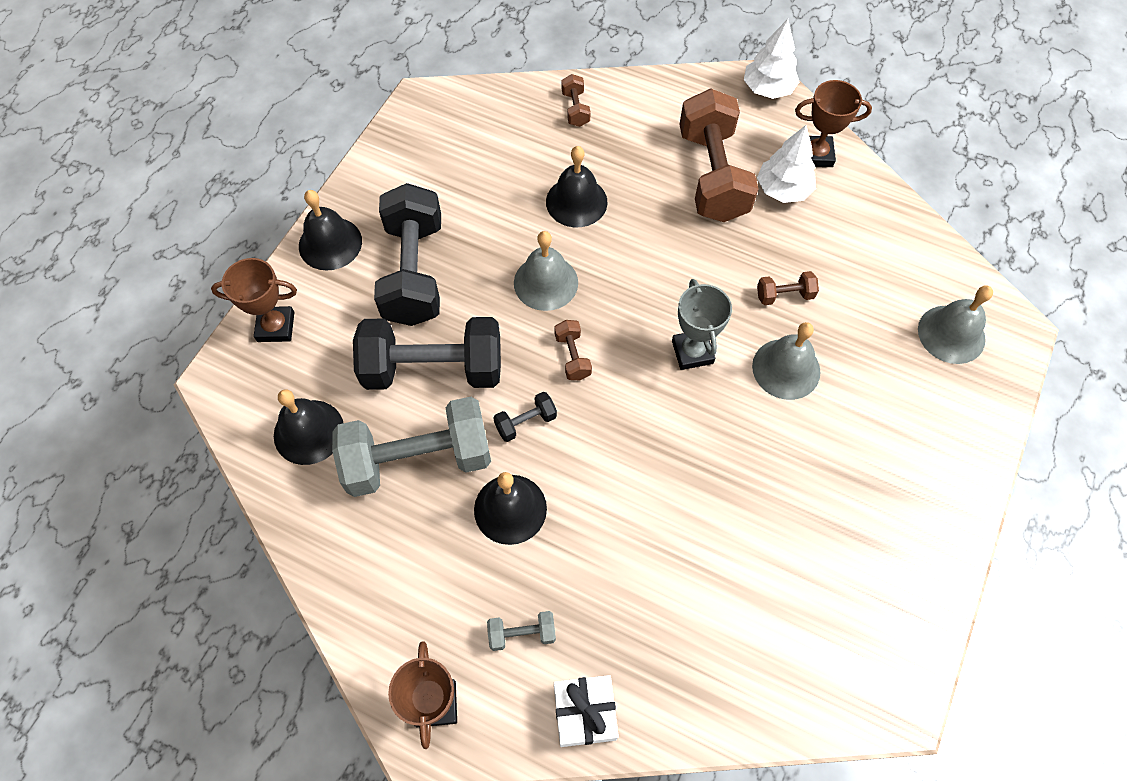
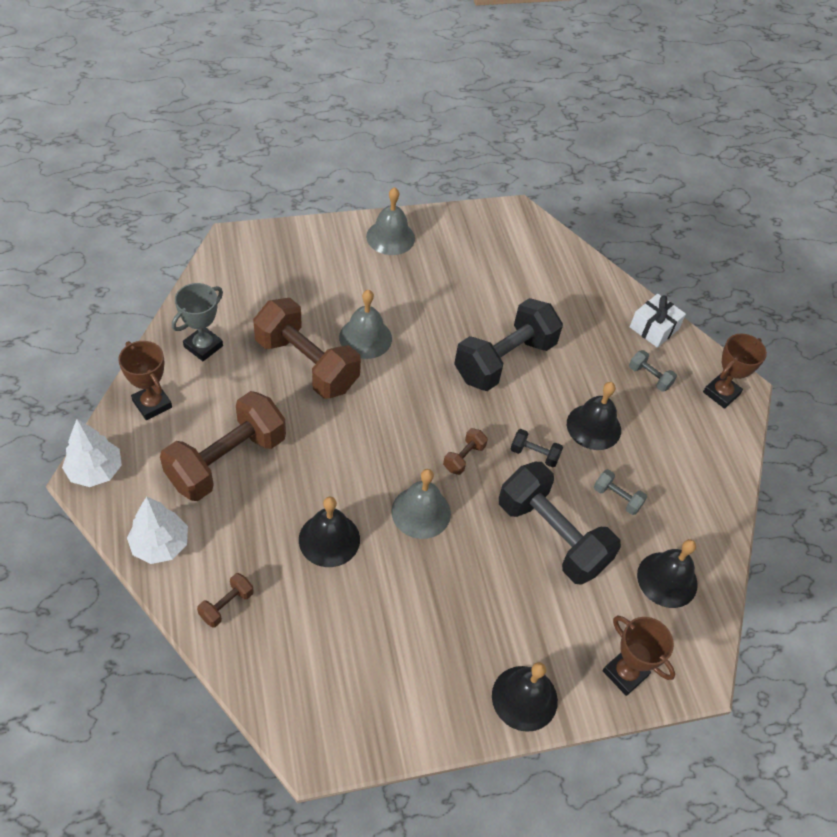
camera: 135 degrees left, 10 degrees down
grey dumbbell [332,397,491,497] -> grey dumbbell [594,469,647,515], size x0.42
black dumbbell [374,183,441,326] -> black dumbbell moved to [454,298,563,391]
grey trophy [672,279,732,370] -> grey trophy moved to [172,283,223,361]
white tree [757,125,816,203] -> white tree moved to [127,496,188,564]
brown dumbbell [757,271,819,305] -> brown dumbbell [253,298,361,399], size x2.37
grey bell [918,286,993,364] -> grey bell moved to [366,187,415,255]

